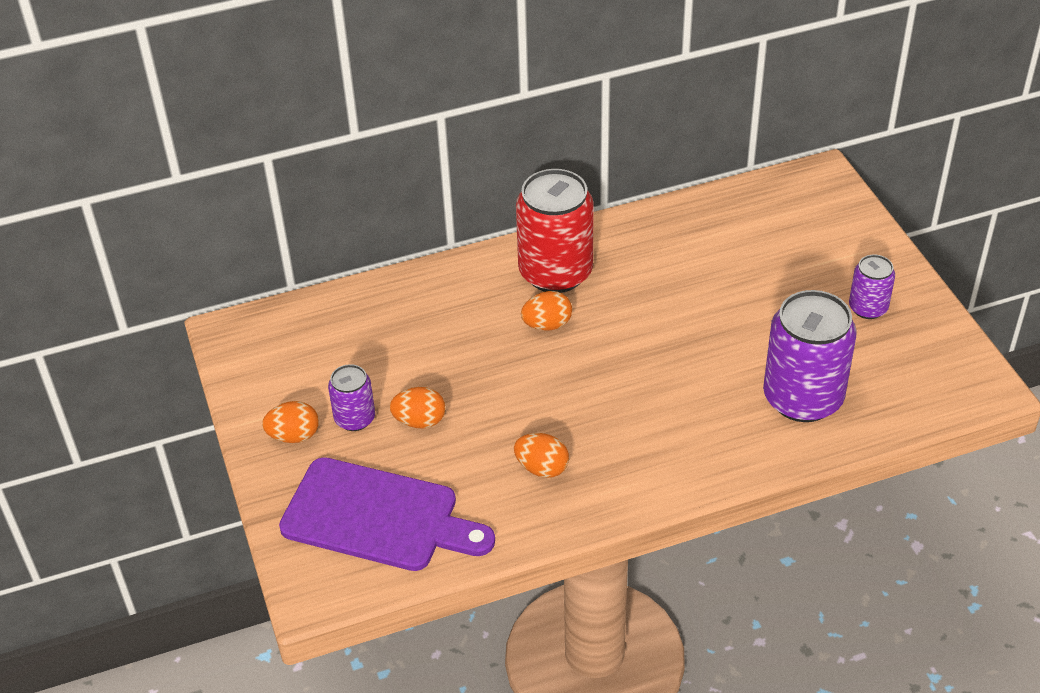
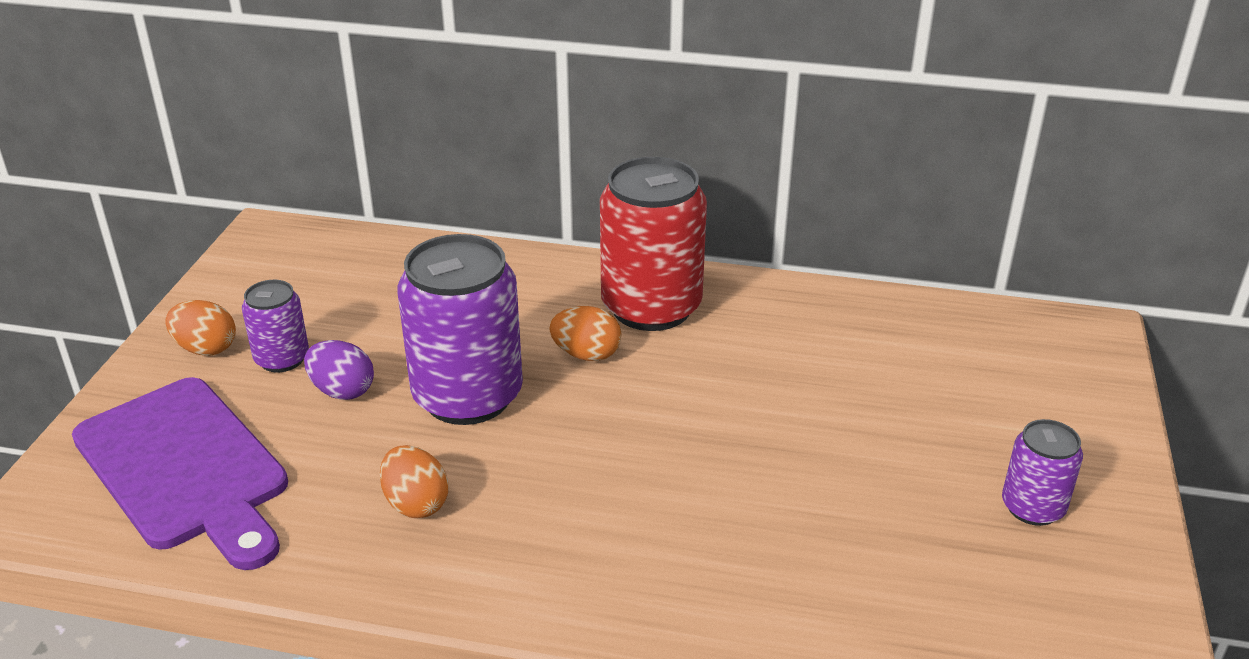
camera: 30 degrees right, 10 degrees down
orange egg [390,387,445,428] -> purple egg [304,340,374,400]
purple can [763,290,857,422] -> purple can moved to [397,234,523,425]

